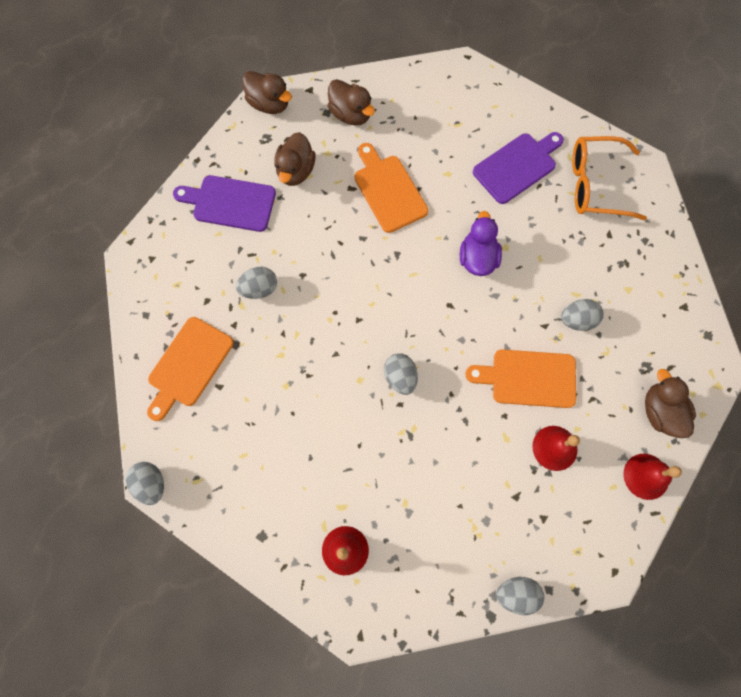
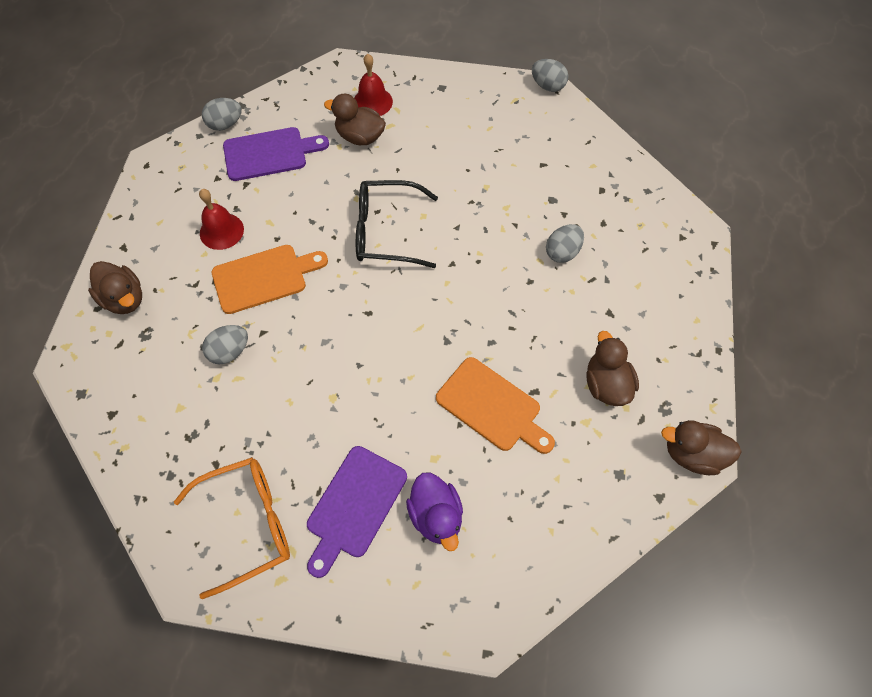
camera: 155 degrees right, 10 degrees down
orange cutting board [147,317,234,421] -> none
purple cutting board [173,175,276,232] -> purple cutting board moved to [223,127,329,181]
brown duck [328,79,375,126] -> brown duck moved to [324,94,386,145]
grey egg [384,353,418,395] -> black glasses [356,180,438,268]
purple duck [460,211,502,276] -> purple duck moved to [406,473,463,551]
red bell [623,454,682,500] -> none

